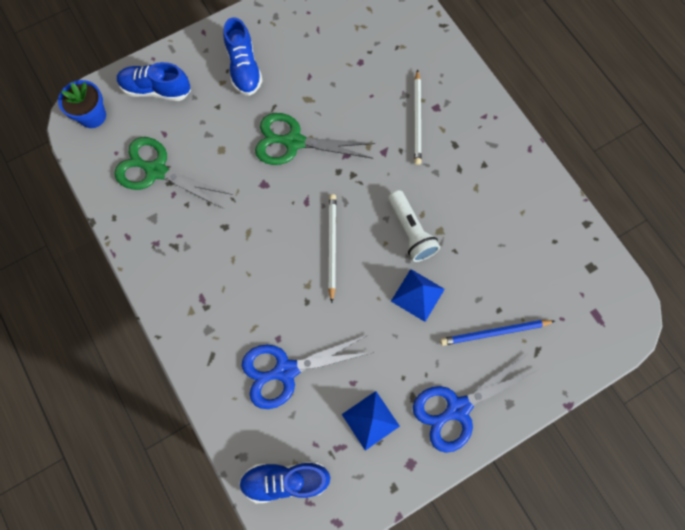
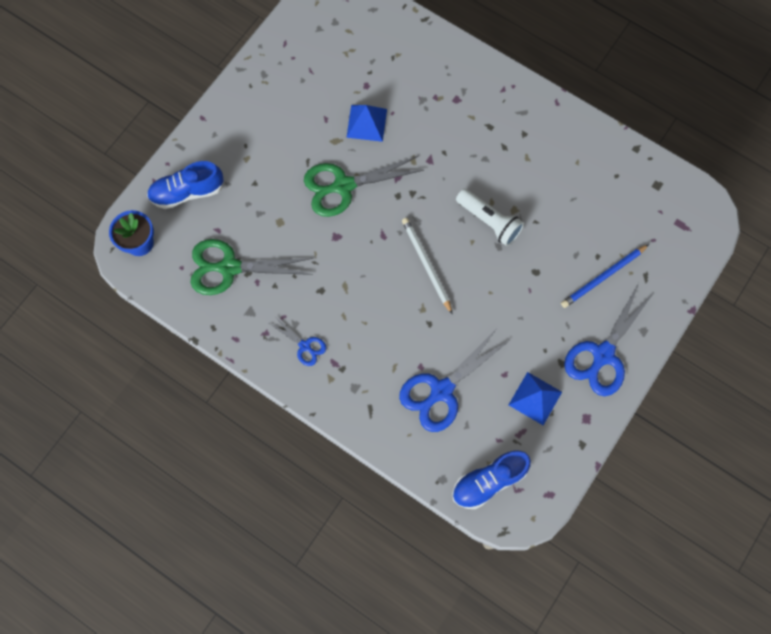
camera: 25 degrees left, 0 degrees up
blue shoe [223,17,262,96] -> none
blue pyramid [391,269,445,322] -> blue pyramid moved to [346,105,387,142]
white pencil [414,69,422,165] -> none
none -> blue scissors [270,318,326,366]

